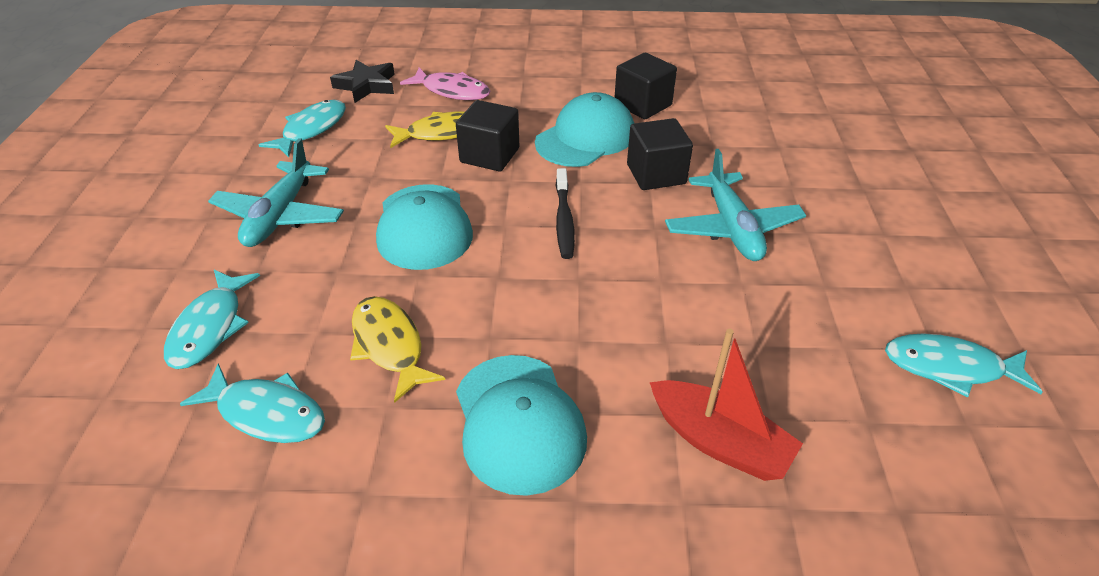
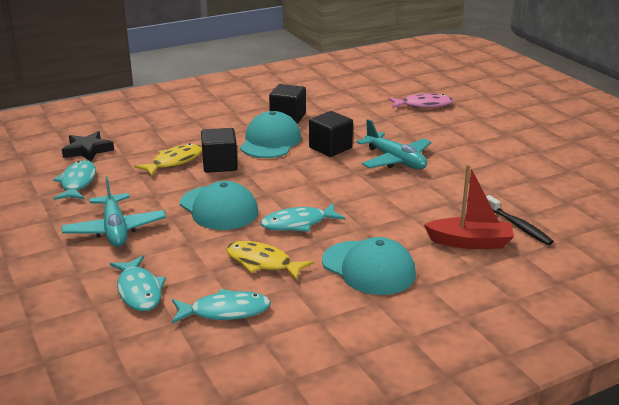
camera: 30 degrees left, 15 degrees down
pink fish [400,68,490,100] -> pink fish moved to [388,93,453,108]
black toothbrush [556,168,575,259] -> black toothbrush moved to [486,195,554,245]
turquoise fish [885,333,1043,397] -> turquoise fish moved to [261,203,345,232]

